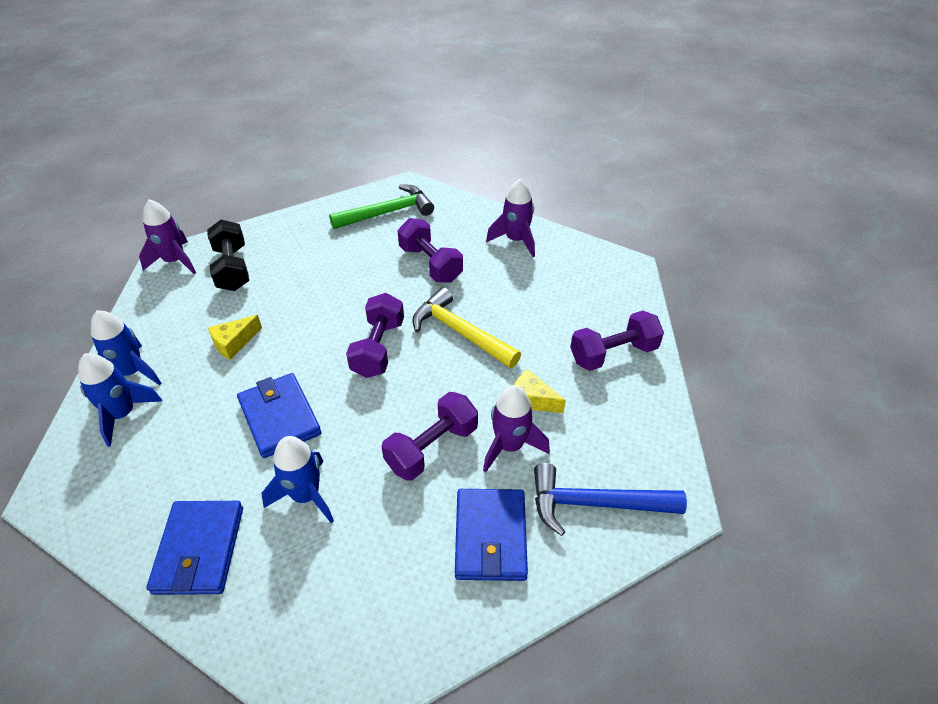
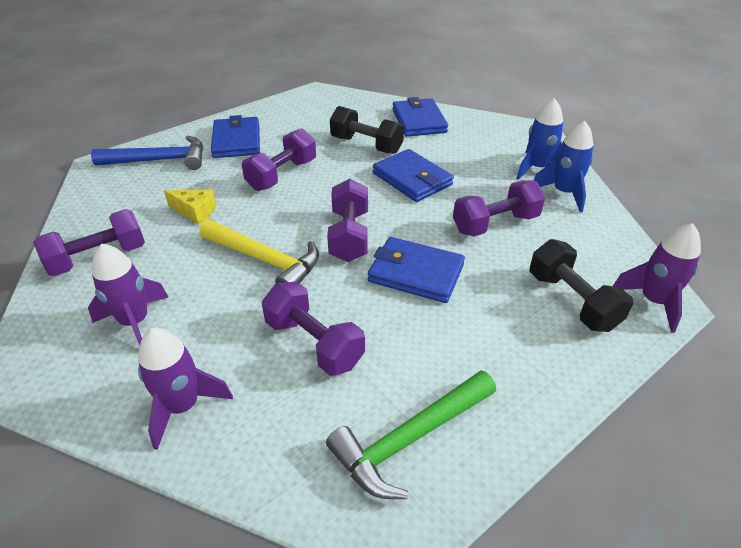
camera: 170 degrees right, 5 degrees down
yellow cheese [208,315,262,360] -> purple dumbbell [453,180,545,236]
blue rocket [262,436,334,523] -> black dumbbell [330,106,404,154]
purple rocket [483,385,550,473] -> purple rocket moved to [88,243,168,345]
none -> blue wallet [368,237,465,303]

